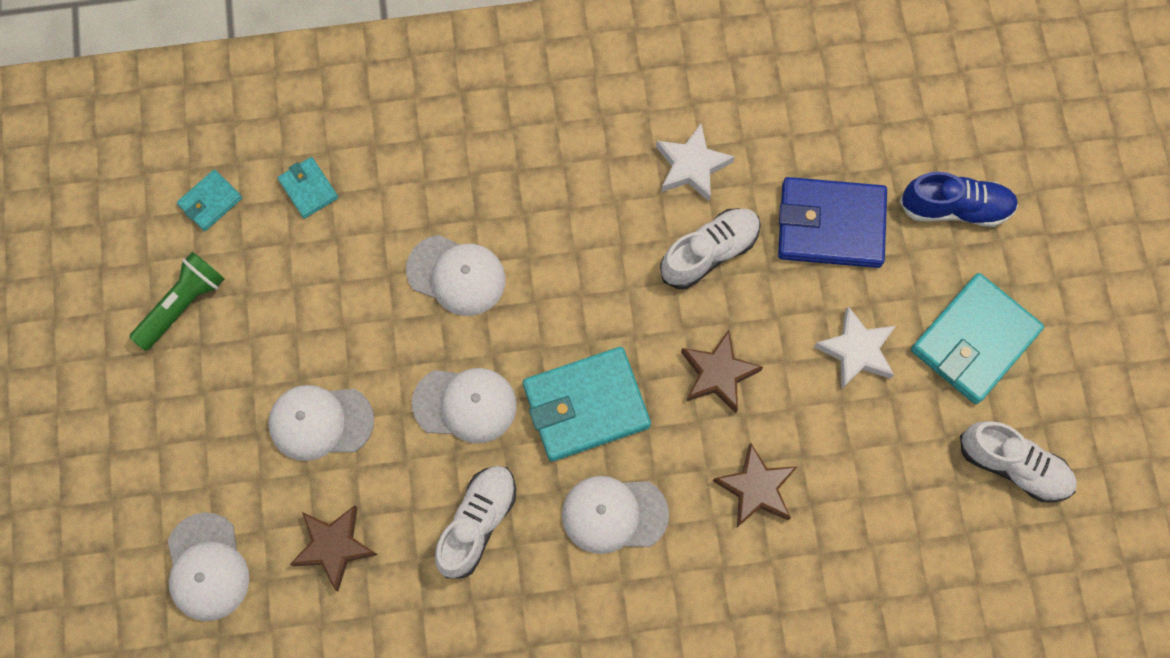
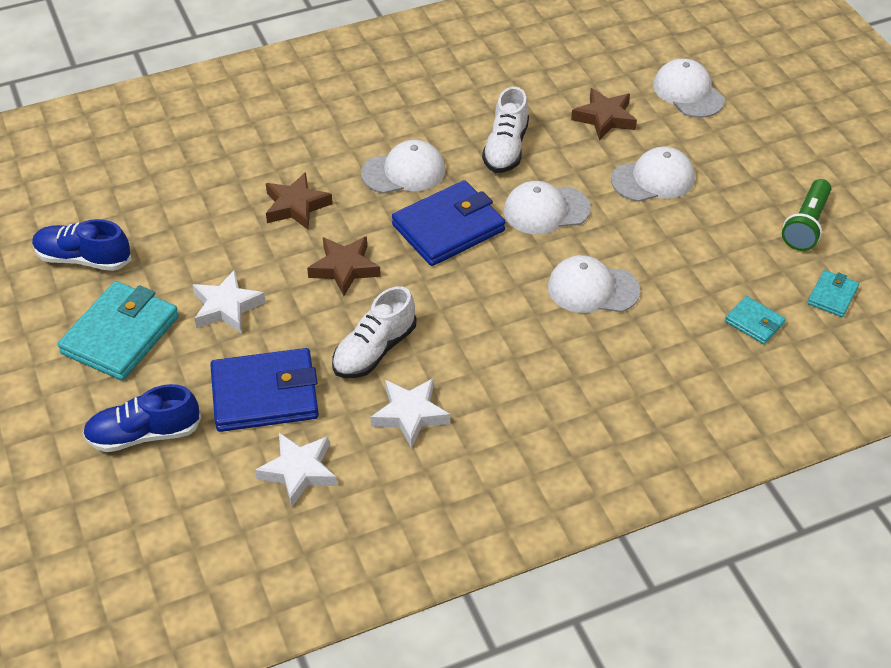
camera: 165 degrees right, 25 degrees down
turquoise wallet [523,347,651,462] -> blue wallet [392,180,505,266]
white shoe [960,421,1077,503] -> blue shoe [32,219,132,271]
none -> white star [255,433,337,507]

